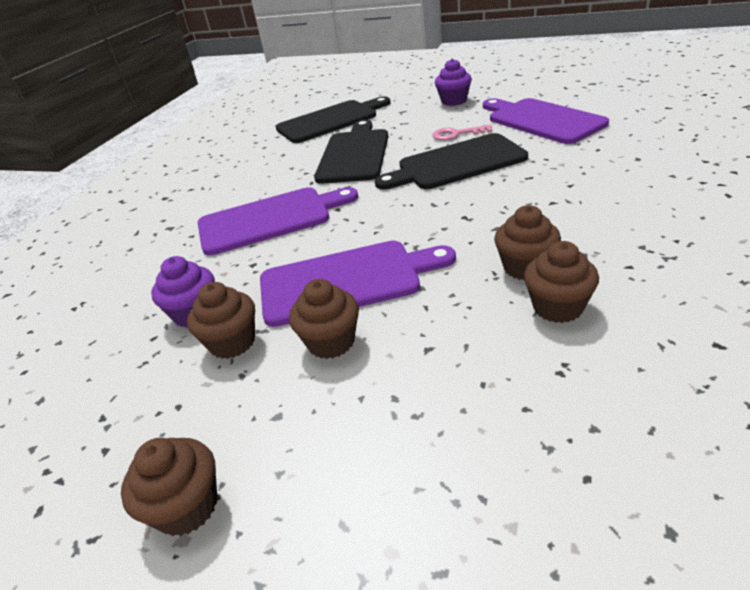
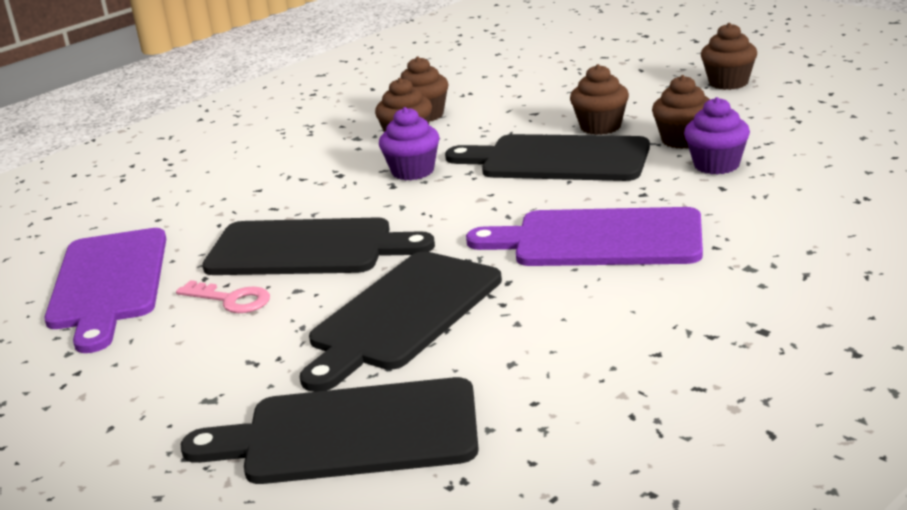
camera: 155 degrees left, 10 degrees down
purple cutting board [260,241,456,327] -> black cutting board [445,134,650,181]
purple cupcake [435,58,472,106] -> purple cupcake moved to [379,107,440,180]

